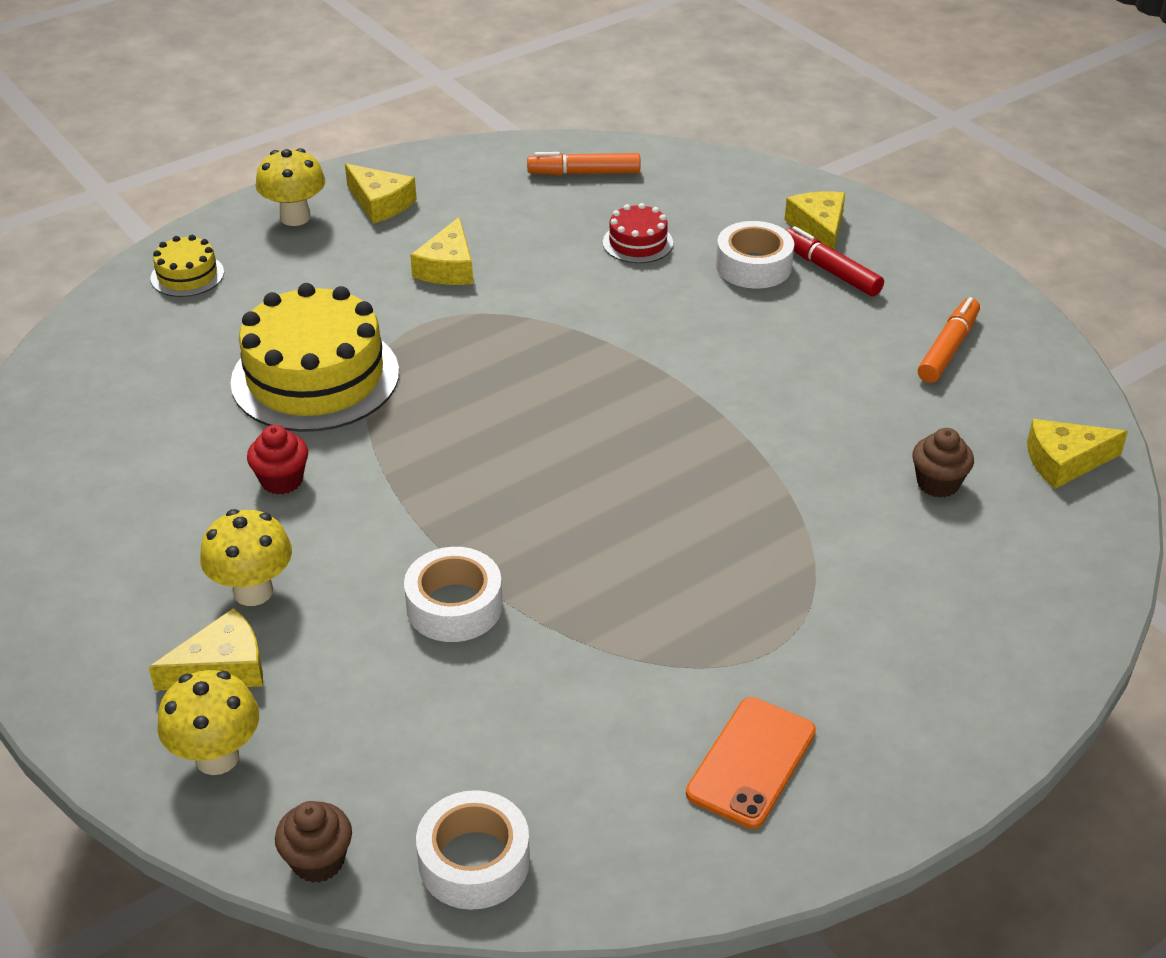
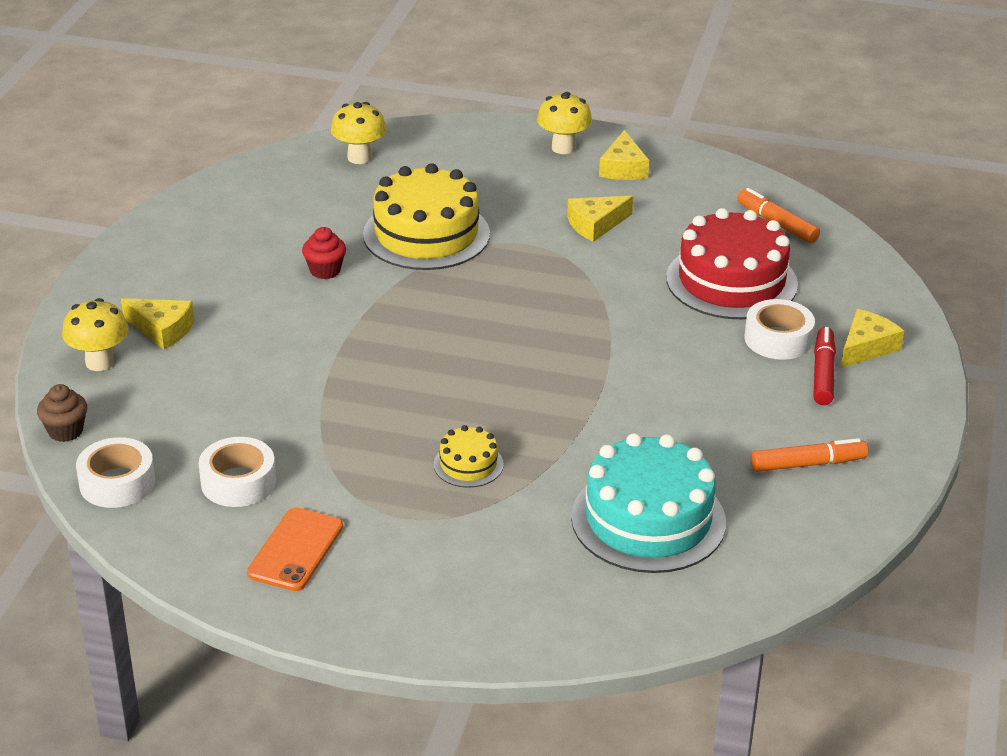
camera: 50 degrees right, 5 degrees down
yellow cake [151,235,224,297] -> yellow cake moved to [434,425,504,488]
yellow mushroom [200,509,292,606] -> yellow mushroom moved to [331,102,387,164]
white tape [404,547,503,642] -> white tape moved to [199,437,276,507]
red cake [603,203,673,263] -> red cake [666,208,798,319], size x2.13
orange phone [686,697,816,829] -> orange phone turned 60 degrees counterclockwise [247,507,343,591]
brown cupcake [912,428,974,498] -> turquoise cake [571,433,726,573]
yellow cheese [1027,419,1128,489] -> none

